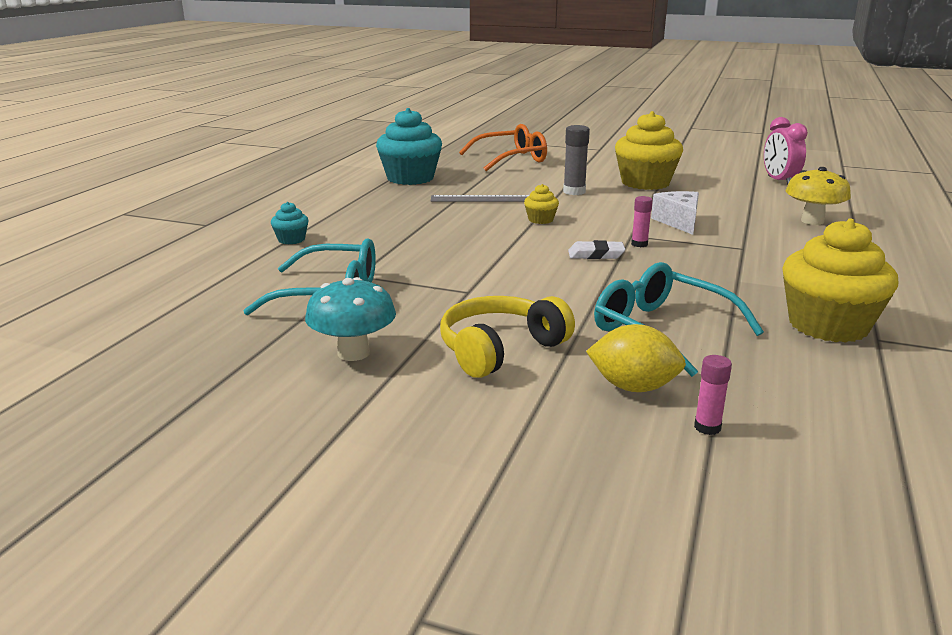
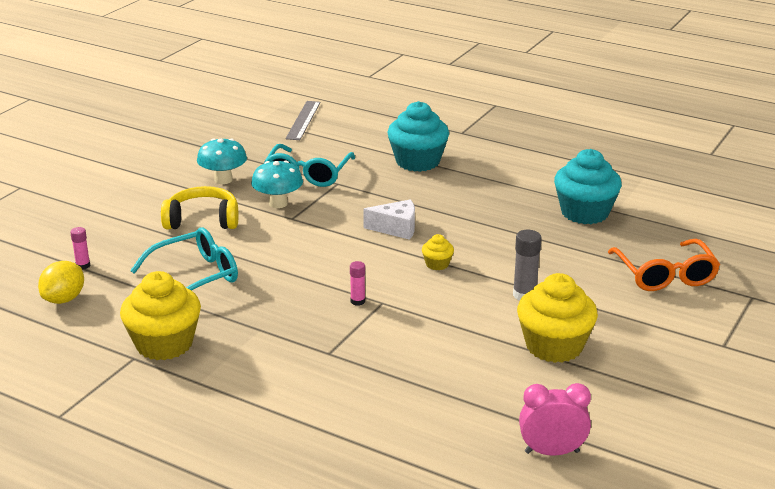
camera: 100 degrees right, 5 degrees up
turquoise cupcake [271,202,309,244] -> turquoise cupcake [387,101,449,172], size x2.20
grey ruler [431,195,530,202] -> grey ruler moved to [285,101,321,140]
yellow headphones [440,296,575,378] -> yellow headphones turned 60 degrees counterclockwise [161,186,238,229]
white eraser [568,240,626,259] -> none
yellow lemon [586,324,686,392] -> yellow lemon moved to [38,261,84,304]
white cheese [651,191,699,235] -> white cheese moved to [363,199,415,240]
yellow mushroom [786,167,851,225] -> none
none -> turquoise mushroom [251,161,303,208]

